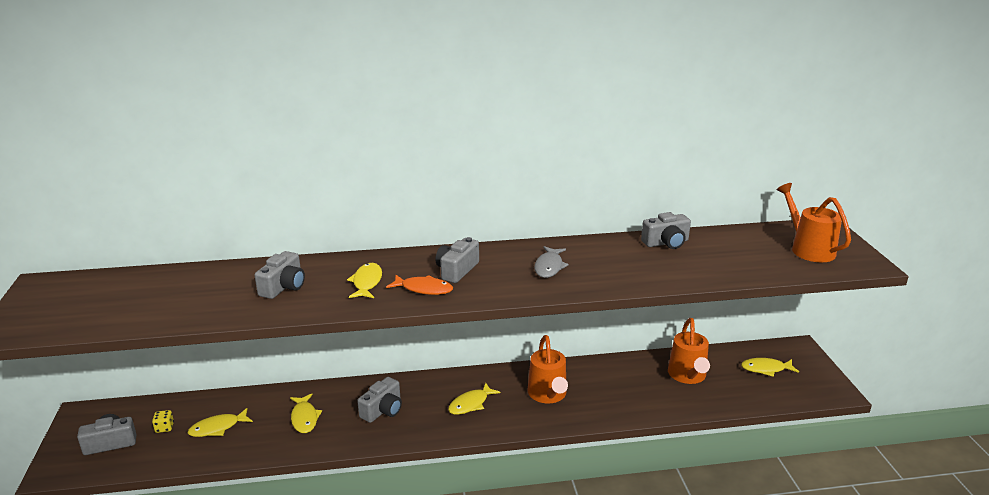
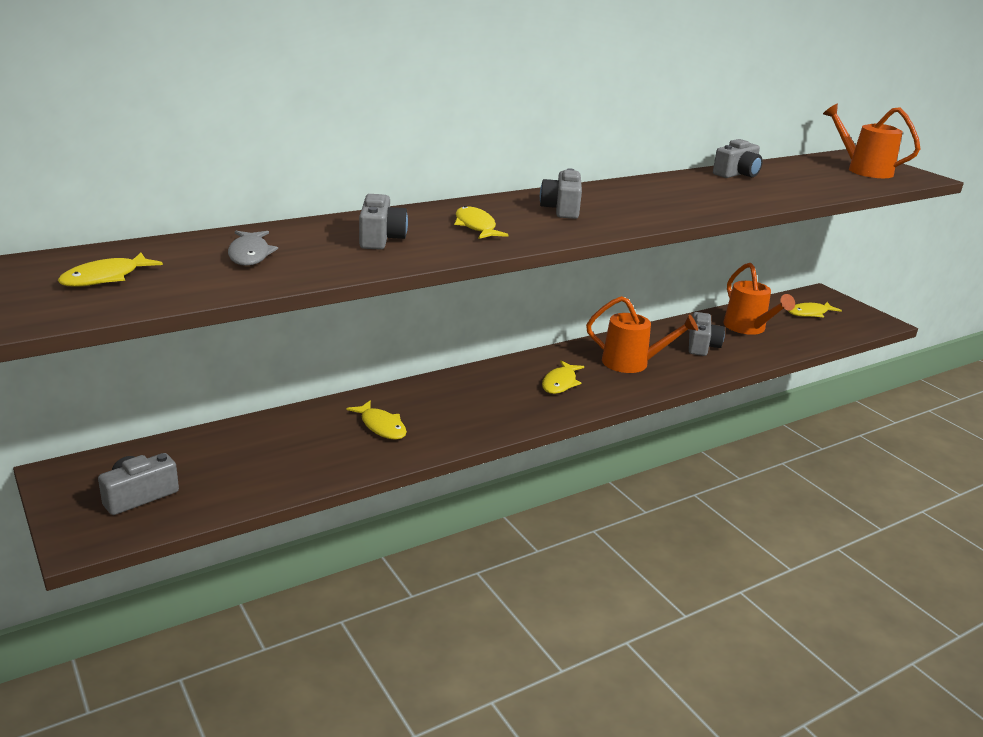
camera: 25 degrees left, 0 degrees up
yellow dice [152,410,174,433] -> none
yellow fish [188,408,253,437] -> yellow fish moved to [58,253,163,287]
grey camera [357,377,402,423] -> grey camera moved to [689,312,725,356]
orange fish [386,275,453,295] -> none
orange watering can [527,335,568,403] -> orange watering can turned 45 degrees counterclockwise [586,296,698,373]
grey fish [534,246,569,278] -> grey fish moved to [228,231,278,266]

